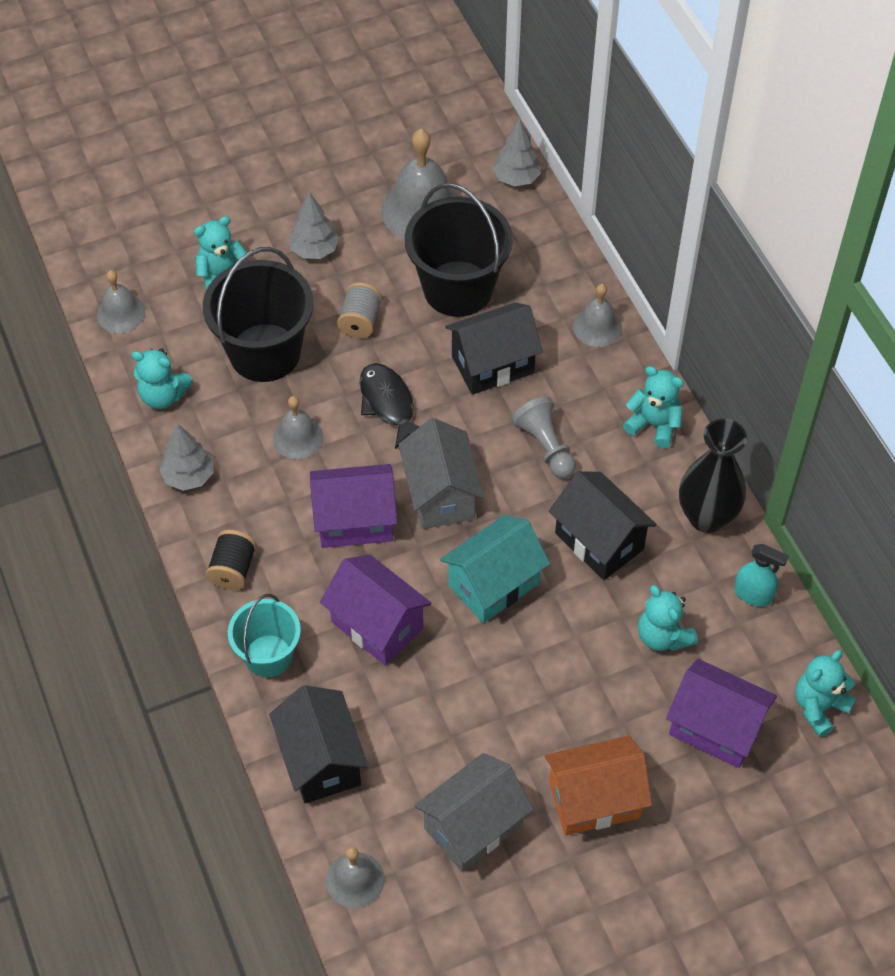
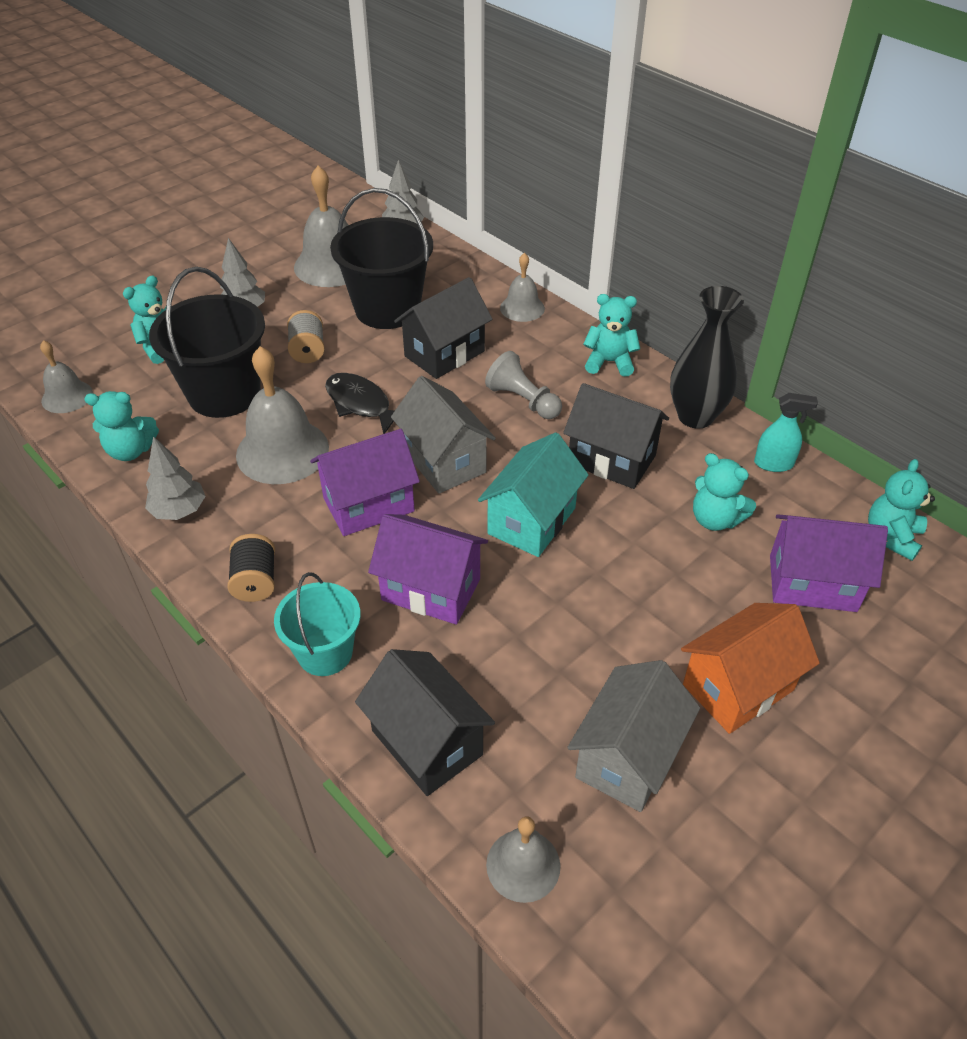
camera: 20 degrees left, 10 degrees down
grey bell [273,396,323,459] -> grey bell [236,346,329,484], size x1.76

